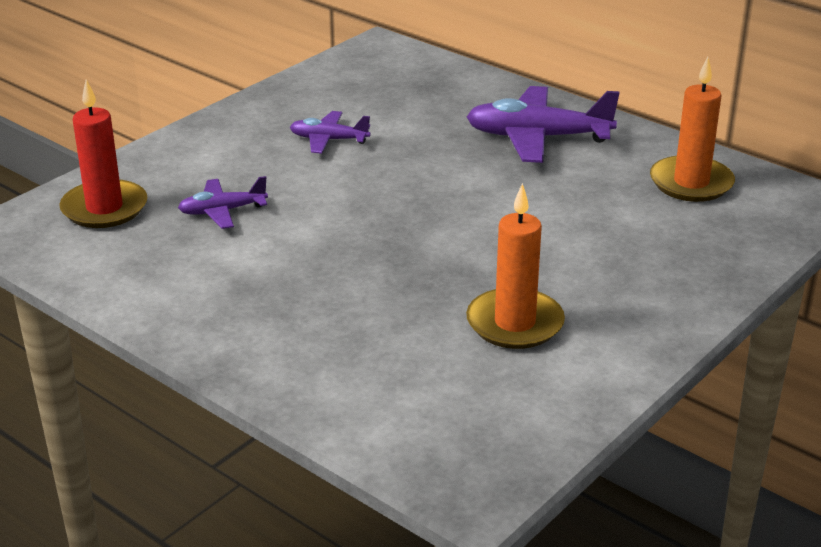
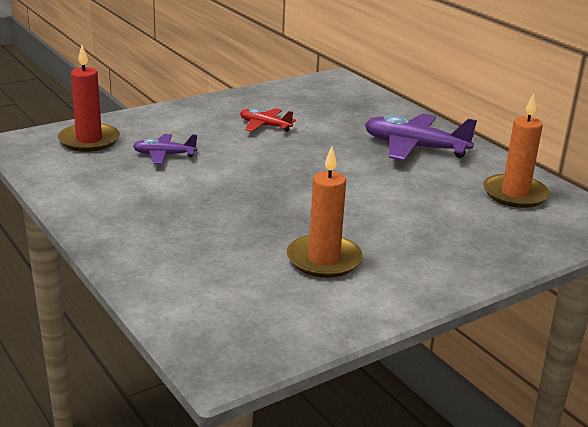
camera: 15 degrees right, 5 degrees down
purple plane [290,111,371,154] -> red plane [240,108,296,132]

